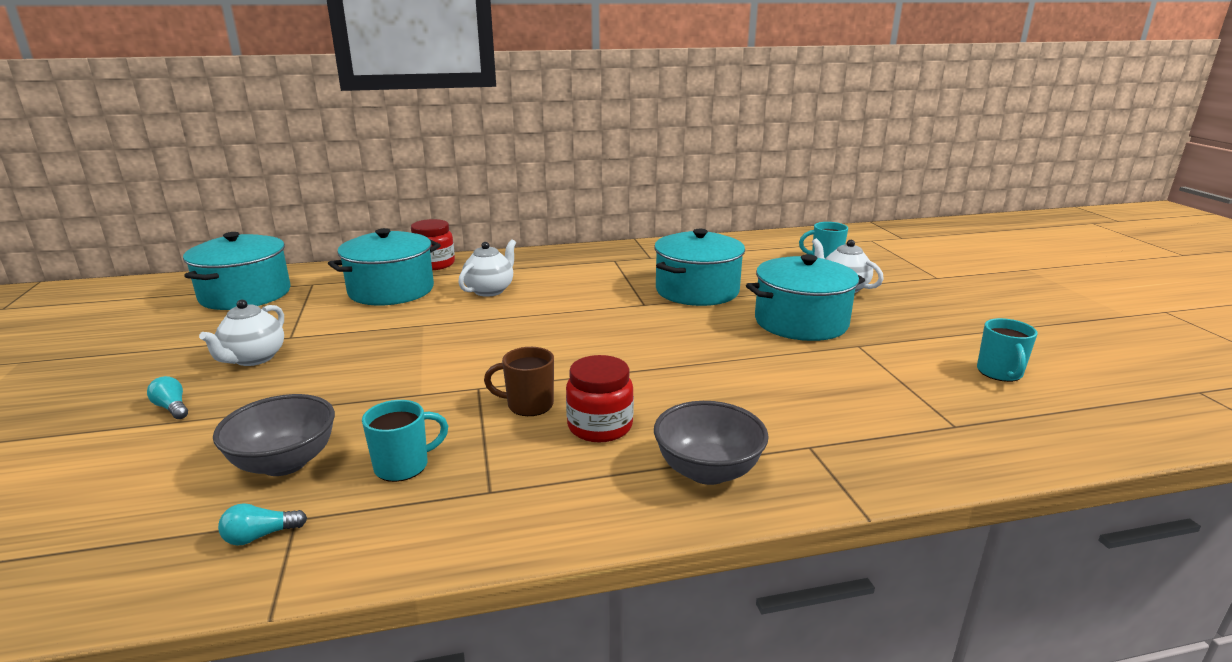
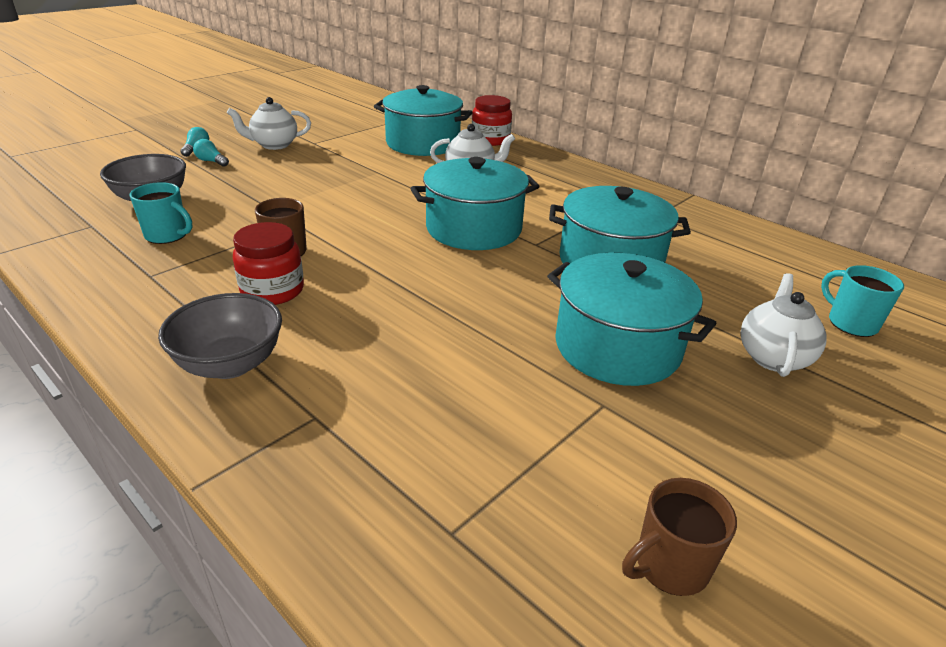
camera: 55 degrees right, 10 degrees up
turquoise pot [183,232,291,310] -> turquoise pot moved to [410,157,540,250]
turquoise light bulb [218,503,307,545] -> turquoise light bulb moved to [193,139,229,167]
turquoise mug [977,318,1038,382] -> brown mug [622,478,737,596]

